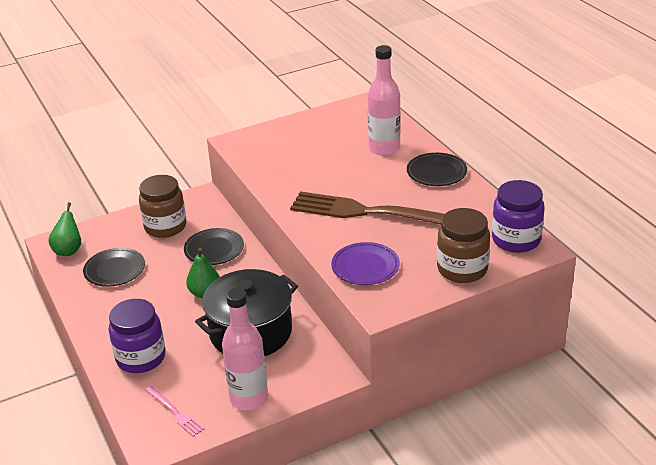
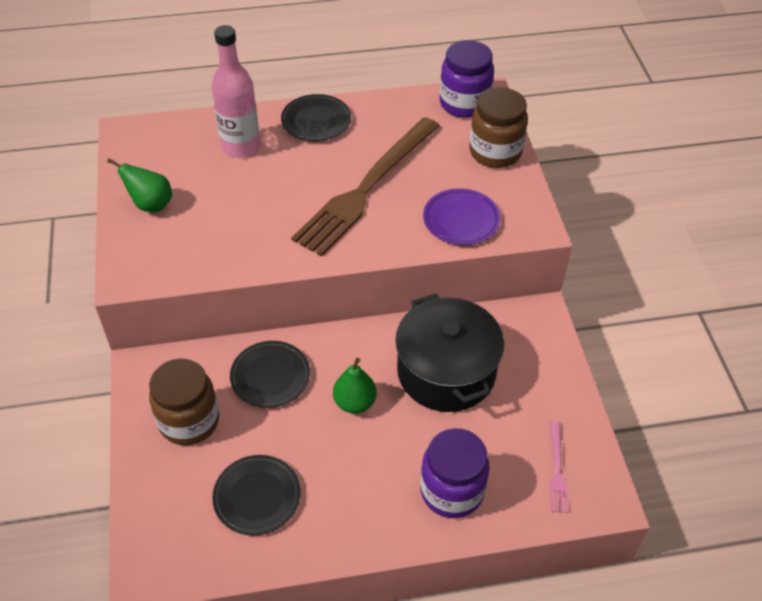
camera: 75 degrees left, 15 degrees up
green pear [48,202,81,256] -> green pear moved to [107,158,172,212]
pink fork [145,386,205,437] -> pink fork turned 120 degrees clockwise [550,421,569,513]
pink bottle [222,288,268,411] -> none

